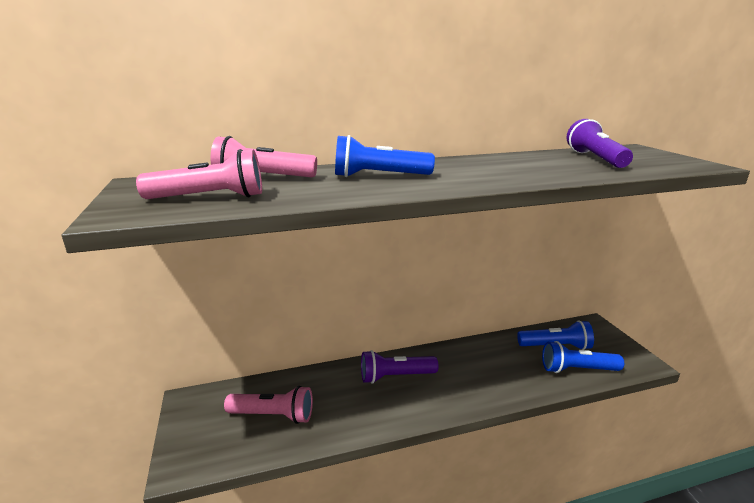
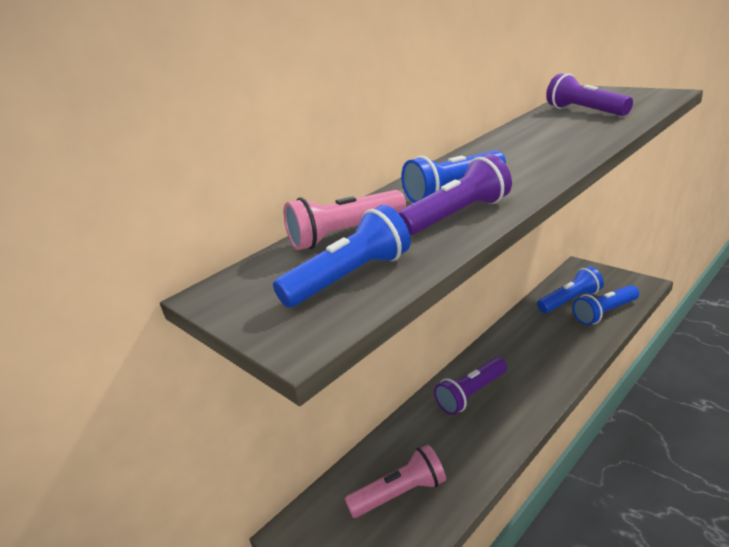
camera: 25 degrees left, 5 degrees up
pink flashlight [136,149,262,199] -> blue flashlight [273,205,411,308]
none -> purple flashlight [398,154,512,235]

